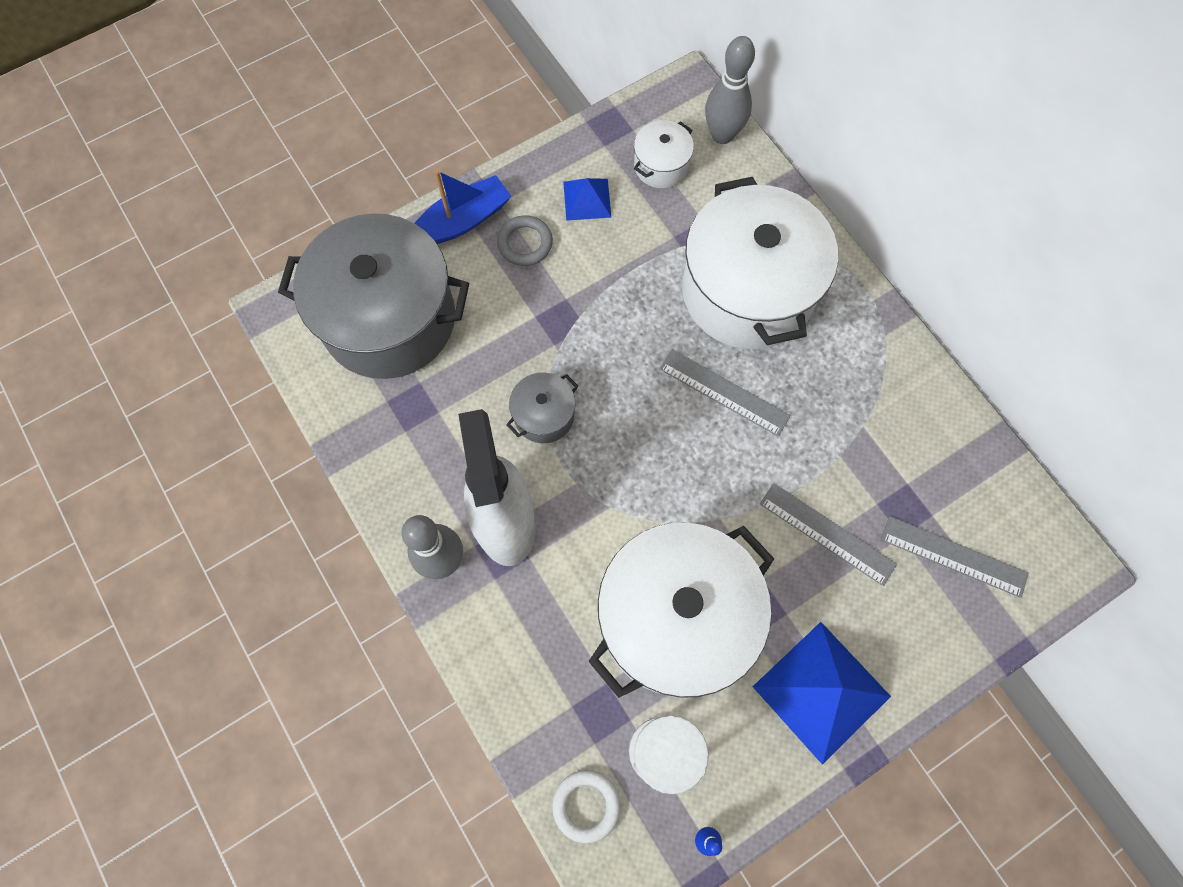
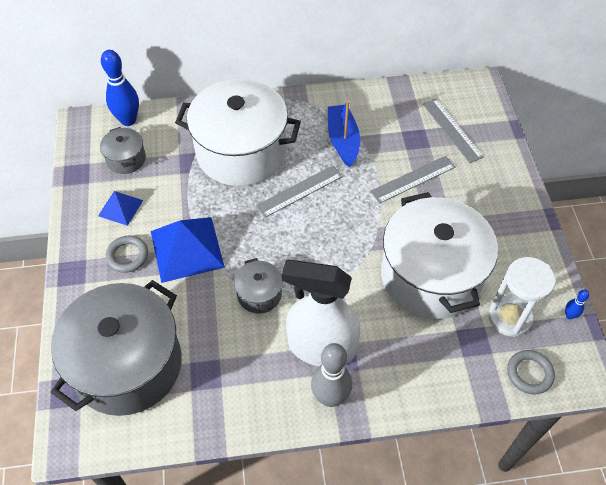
camera: 65 degrees left, 15 degrees down
blue boat [415,170,512,244] -> blue boat moved to [328,101,360,168]
white ring [552,770,620,844] -> grey ring [507,350,555,394]
white pot [634,120,694,188] -> grey pot [100,127,146,174]
grey bowling pin [705,36,755,144] -> blue bowling pin [101,50,139,126]
blue pyramid [753,622,891,765] -> blue pyramid moved to [151,217,225,283]
grey ruler [881,516,1029,598] -> grey ruler turned 75 degrees counterclockwise [423,99,484,163]

